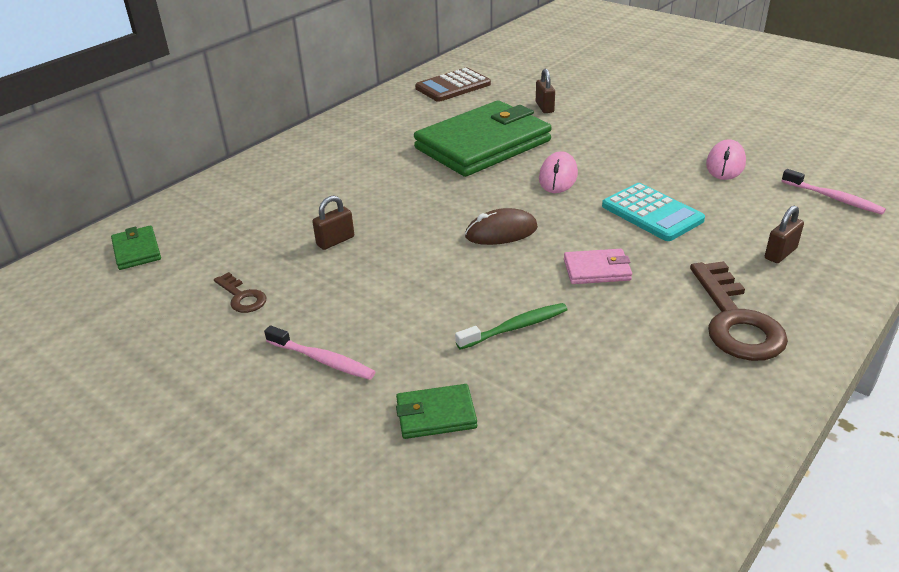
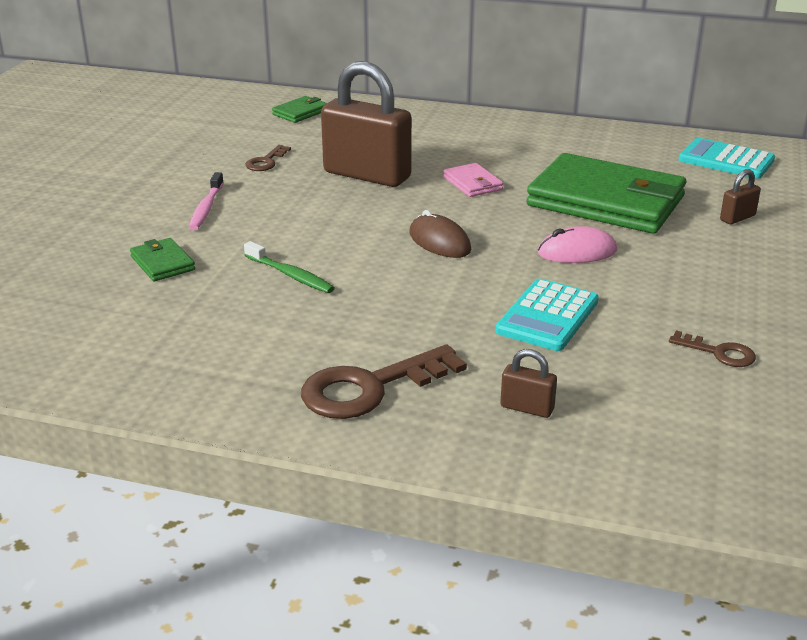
camera: 65 degrees right, 5 degrees down
brown padlock [312,196,354,250] -> brown padlock [321,61,412,187], size x2.39
brown calculator [415,68,491,102] -> turquoise calculator [679,138,775,179]
pink wallet [564,249,632,284] -> pink wallet moved to [443,163,503,197]
pink mouse [706,139,746,180] -> brown key [669,330,756,367]
pink toothbrush [782,169,886,215] -> none

